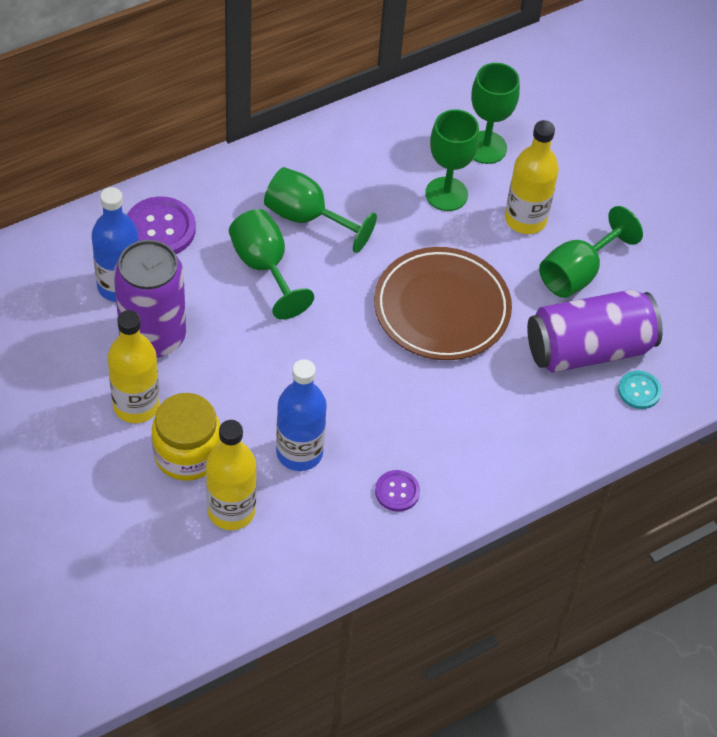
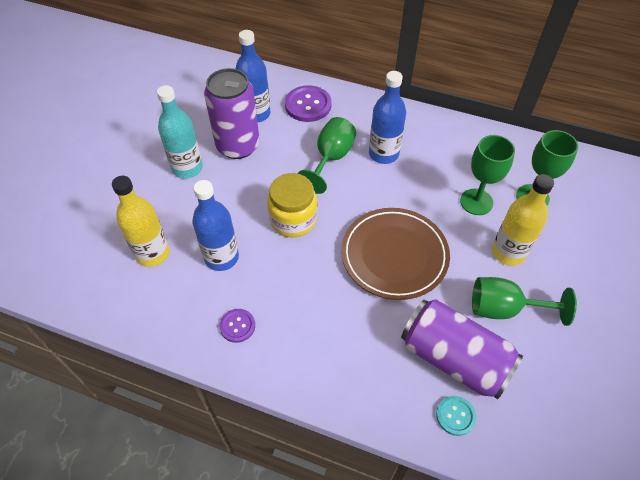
camera: 55 degrees right, 0 degrees up
yellow bottle [108,310,160,423] -> turquoise bottle [157,85,203,178]
yellow jar [152,393,221,481] -> yellow jar moved to [267,173,317,237]
green goblet [264,167,377,253] -> blue bottle [369,71,406,164]

